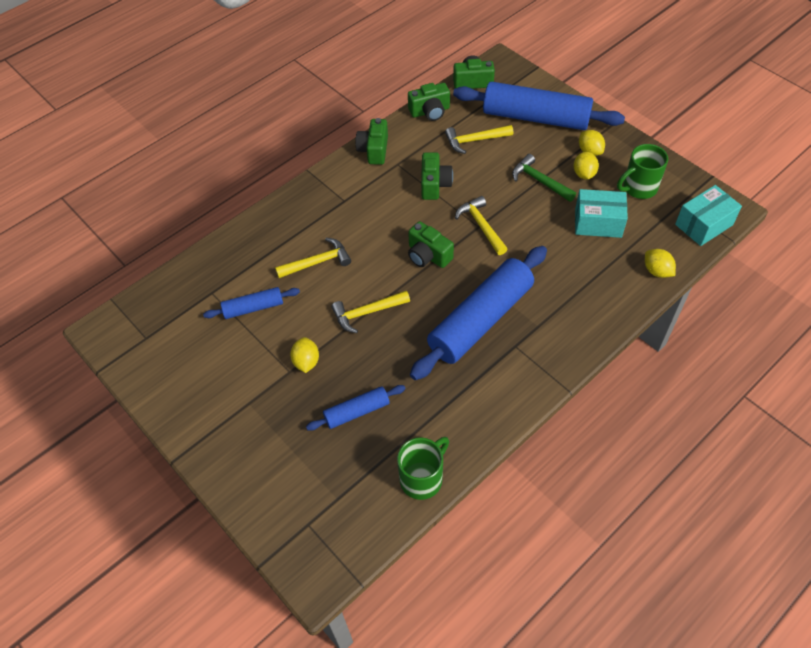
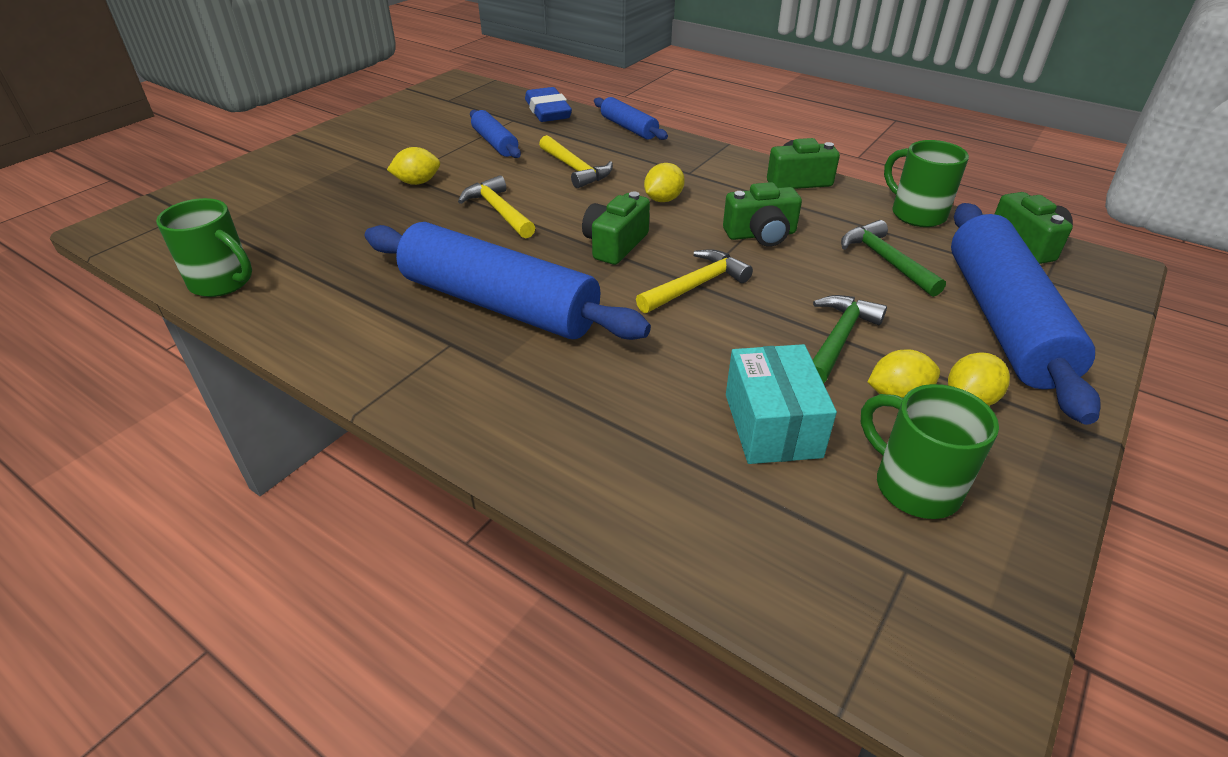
camera: 75 degrees right, 15 degrees down
blue rolling pin [306,385,406,431] -> blue rolling pin moved to [594,97,668,140]
green camera [408,83,450,121] -> green mug [884,140,969,227]
yellow hammer [445,125,513,154] -> green hammer [841,220,946,297]
yellow lemon [645,249,676,278] -> yellow lemon moved to [644,163,685,202]
turquoise box [675,185,742,246] -> none
none -> blue eraser [525,87,572,122]

